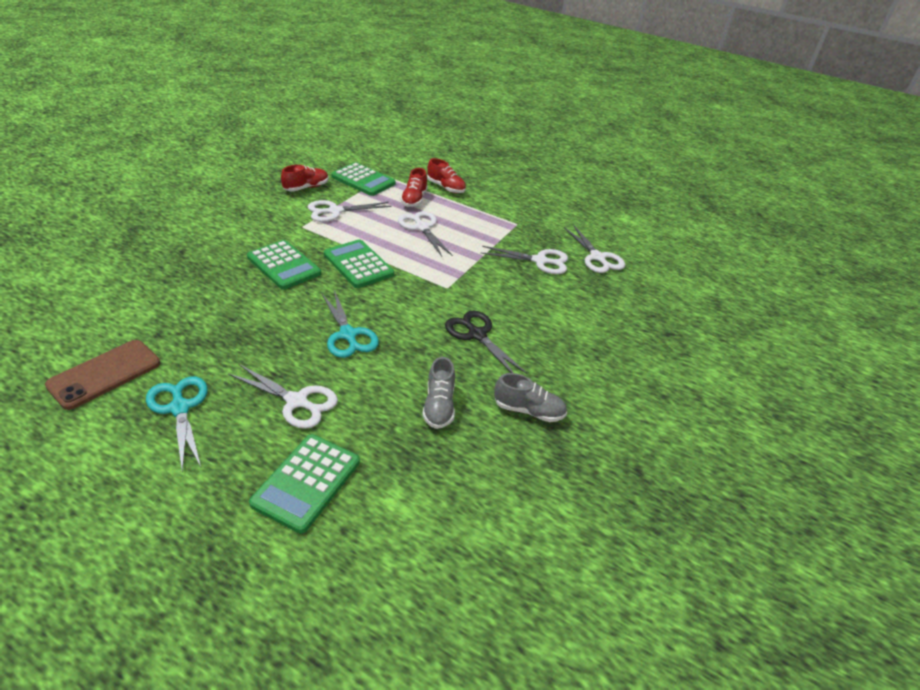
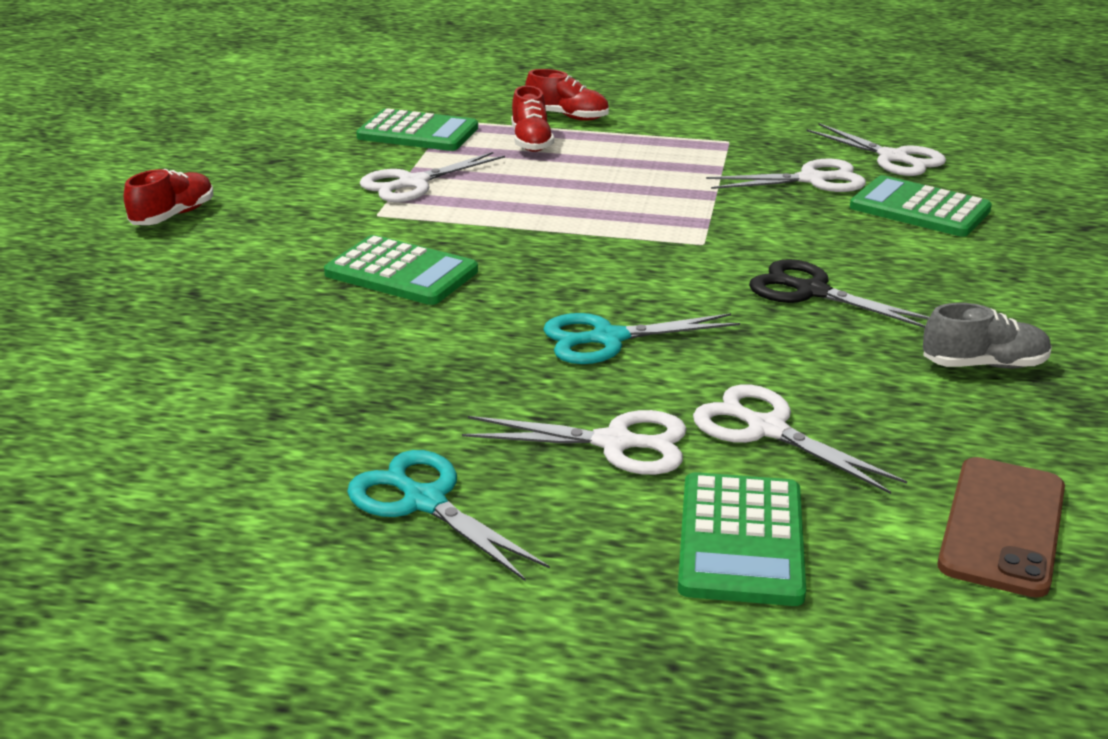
camera: 15 degrees left, 10 degrees down
brown phone [45,340,160,410] -> brown phone moved to [937,457,1065,598]
red shoe [281,165,329,191] -> red shoe moved to [124,169,213,225]
turquoise scissors [322,290,379,358] -> turquoise scissors turned 120 degrees clockwise [543,313,740,364]
green calculator [324,239,394,288] -> green calculator moved to [850,175,992,237]
white scissors [398,211,453,256] -> white scissors moved to [693,384,907,494]
grey shoe [422,357,455,429] -> none

